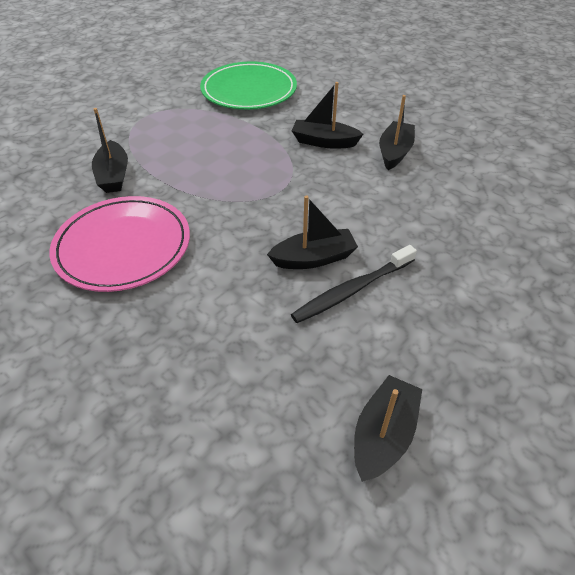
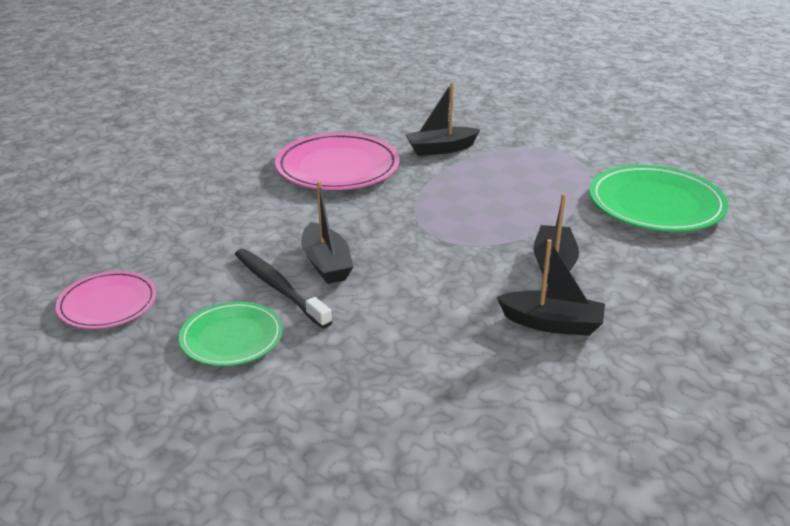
camera: 85 degrees right, 15 degrees down
black boat [354,375,422,482] -> pink plate [56,271,157,329]
none -> green plate [179,302,283,366]

